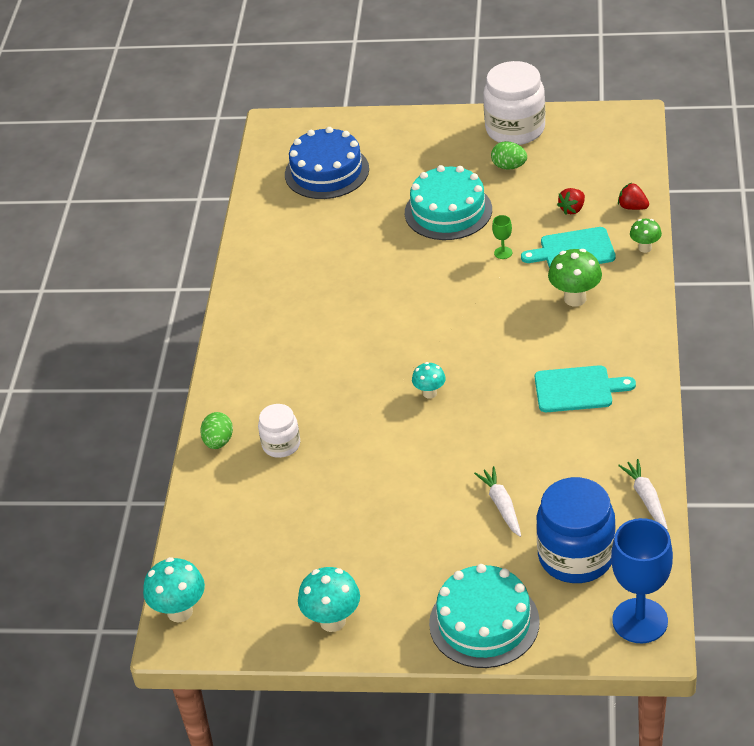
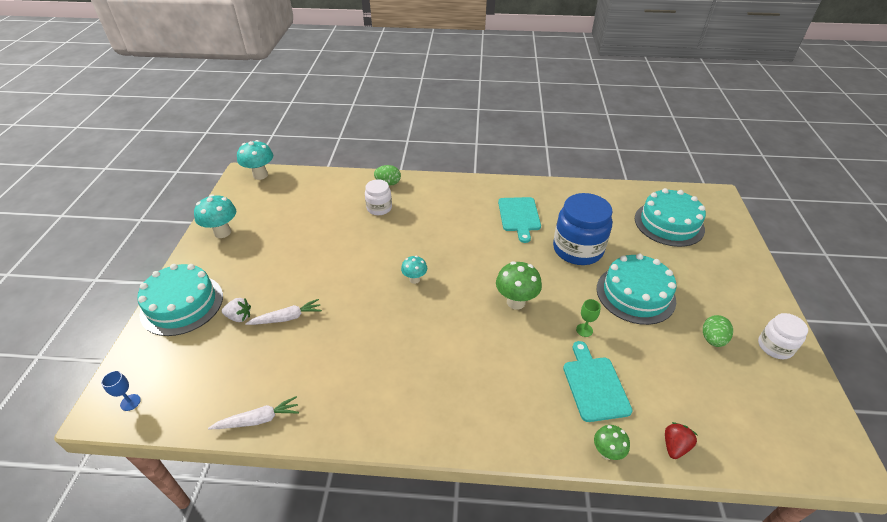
camera: 85 degrees right, 0 degrees up
blue cake [285,127,369,199] -> turquoise cake [635,188,706,247]
white jar [483,61,545,145] -> white jar [758,313,808,359], size x0.55
turquoise cutting board [535,365,636,412] -> turquoise cutting board moved to [498,197,541,243]
blue jar [536,477,616,583] -> blue jar moved to [553,193,613,265]
green mushroom [548,249,602,307] -> green mushroom moved to [496,261,542,310]
red strawberry [557,188,585,215] -> none
blue goblet [611,518,673,643] -> blue goblet [101,371,141,411], size x0.41
none -> white strawberry [222,298,251,322]

